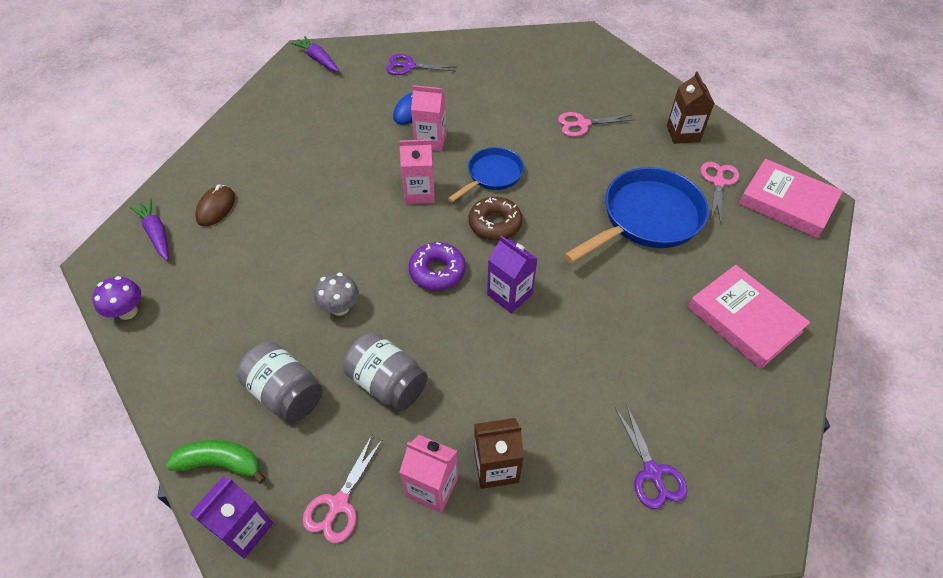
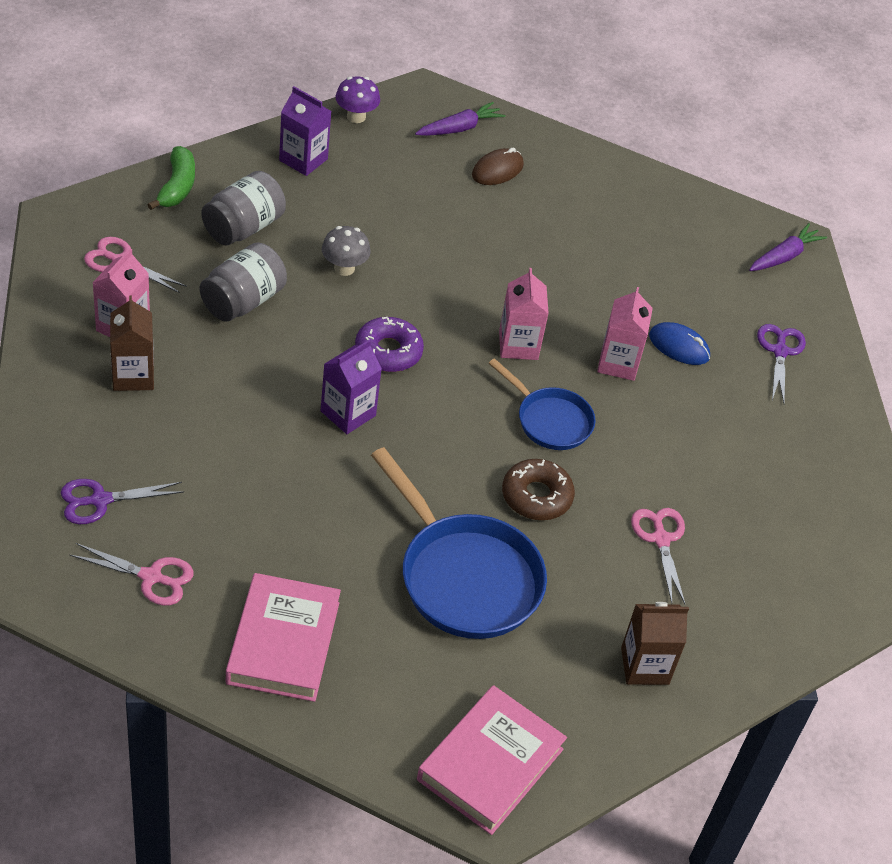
camera: 85 degrees right, 5 degrees down
purple carton [190,477,273,559] -> purple carton moved to [279,86,331,176]
brown mouse [195,185,235,226] -> brown mouse turned 60 degrees counterclockwise [472,148,524,185]
brown donut [469,197,523,241] -> brown donut moved to [502,459,575,520]
pink book [688,265,810,369] -> pink book turned 45 degrees counterclockwise [226,573,341,702]
pink scissors [701,162,739,223] -> pink scissors moved to [70,543,194,606]

